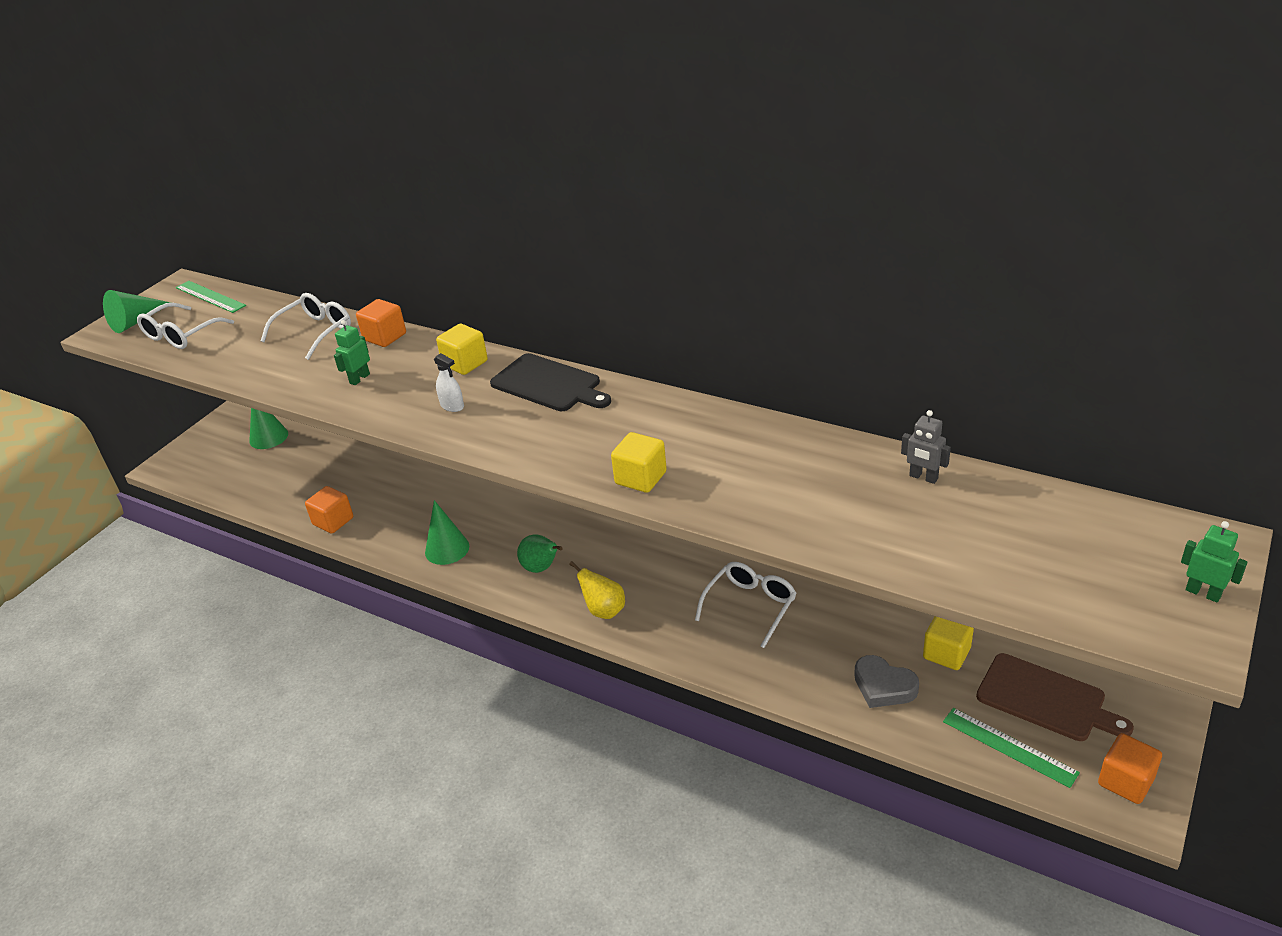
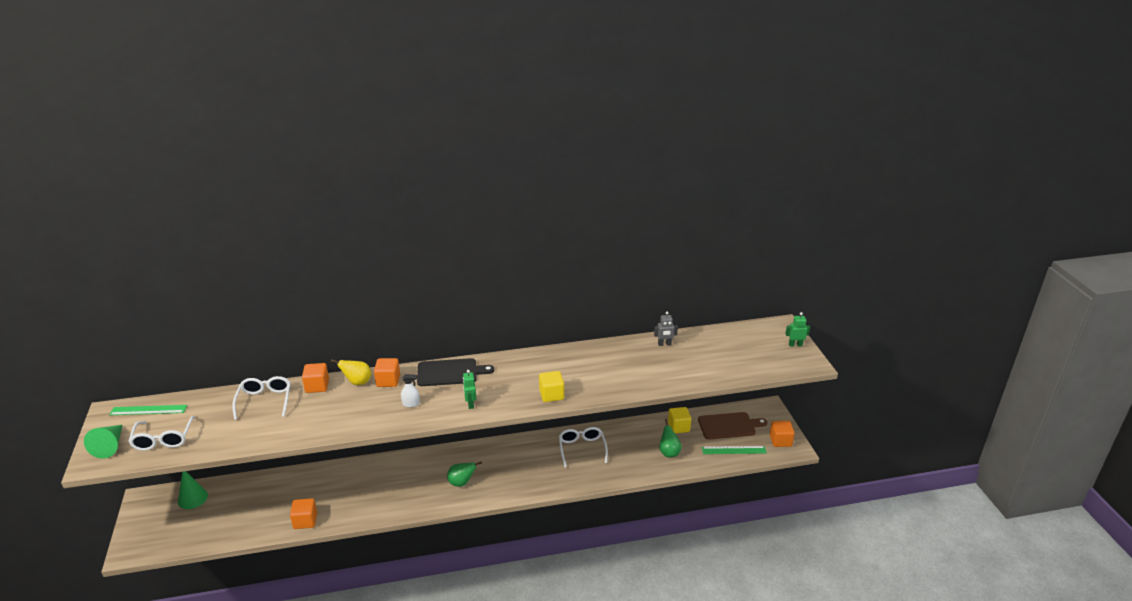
camera: 45 degrees left, 5 degrees down
green robot [334,320,370,385] -> green robot moved to [463,370,476,409]
green cone [425,500,469,565] -> none
yellow cube [436,324,488,375] -> orange cube [374,358,400,387]
yellow pear [569,561,625,619] -> yellow pear moved to [331,359,371,385]
grey heart [854,655,919,708] -> green pear [659,419,682,457]

